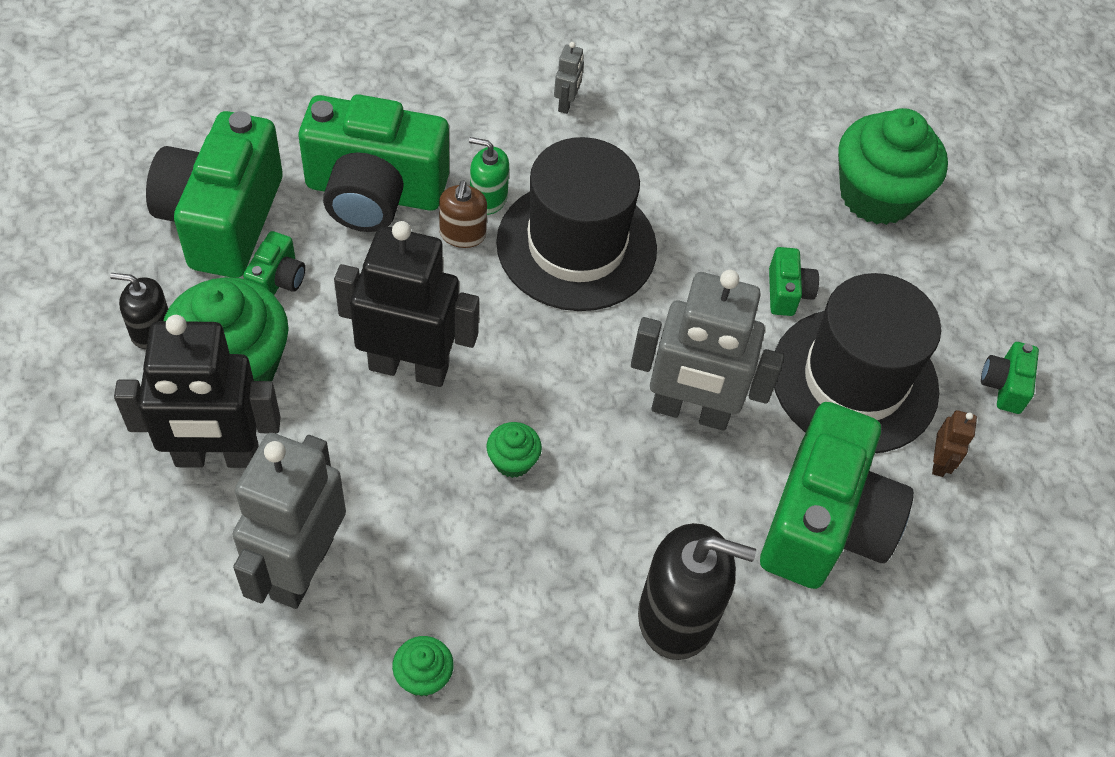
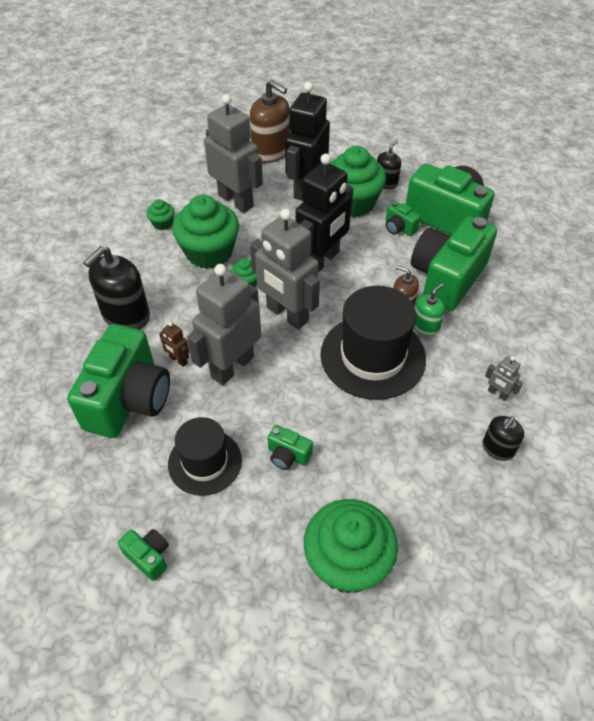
camera: 120 degrees right, 5 degrees down
green camera [760,402,914,589] -> green camera turned 120 degrees counterclockwise [67,324,170,438]
black hat [774,273,941,453] -> black hat [168,417,242,496], size x0.63
brown robot [932,410,977,477] -> brown robot moved to [159,322,189,367]
none -> green cupcake [172,195,239,269]
none -> brown soap dispenser [250,80,290,163]
none -> grey robot [250,209,320,330]
none -> black soap dispenser [482,416,524,461]

